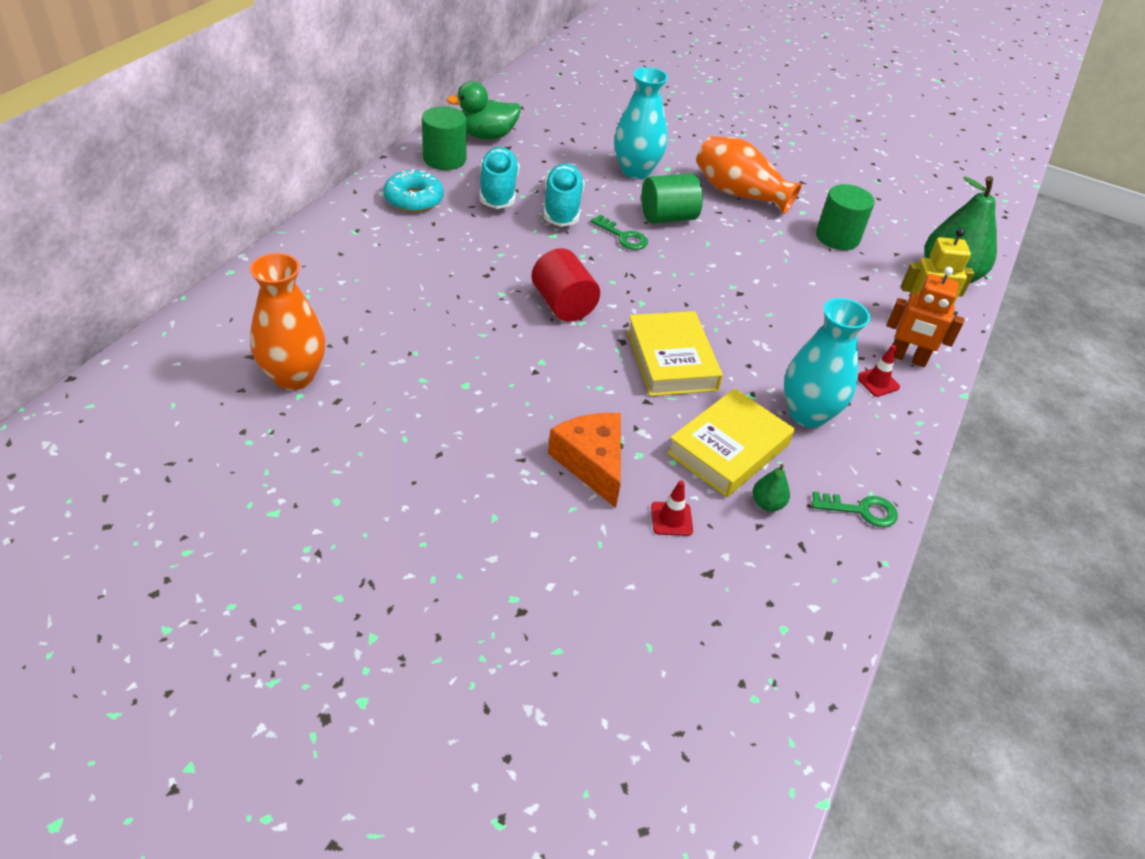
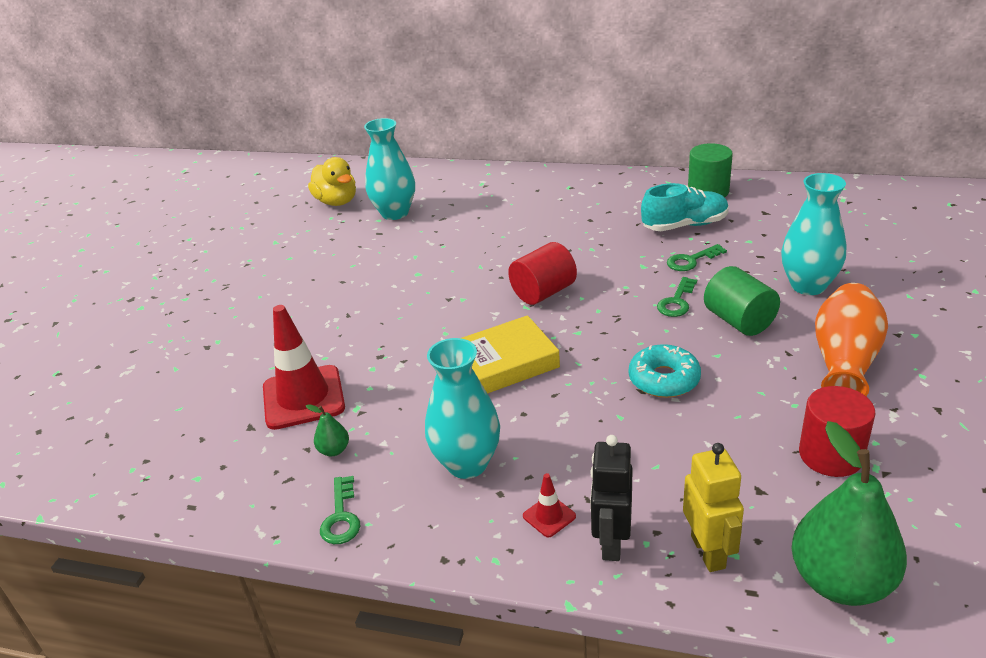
camera: 85 degrees right, 10 degrees down
orange vase [250,253,326,390] -> turquoise vase [364,118,415,220]
turquoise donut [383,169,444,212] -> turquoise donut moved to [629,344,701,398]
green duck [446,81,521,140] -> none
turquoise shoe [544,163,585,227] -> green key [667,244,727,271]
orange cheese [548,413,621,508] -> none
red traffic cone [651,480,693,536] -> red traffic cone [263,305,345,430], size x2.27
yellow book [666,388,795,497] -> none
green cylinder [816,184,875,250] -> red cylinder [799,386,876,477]
orange robot [887,267,964,367] -> black robot [590,435,633,561]
none -> yellow duck [308,157,356,206]

